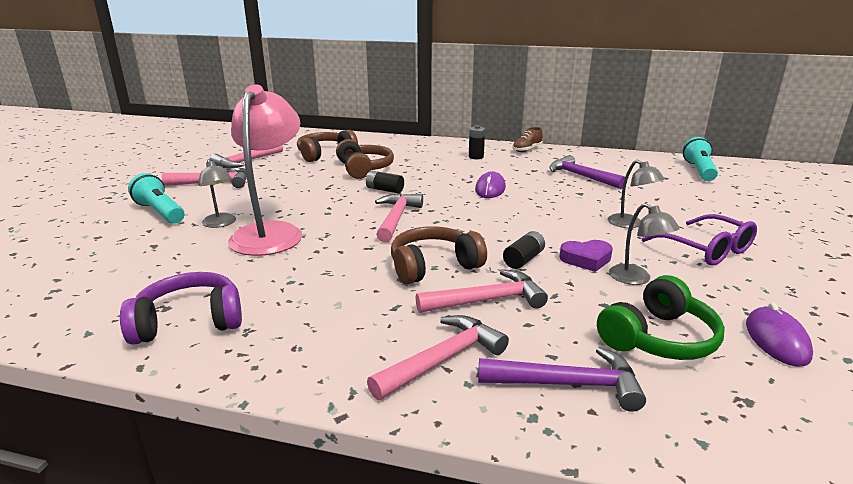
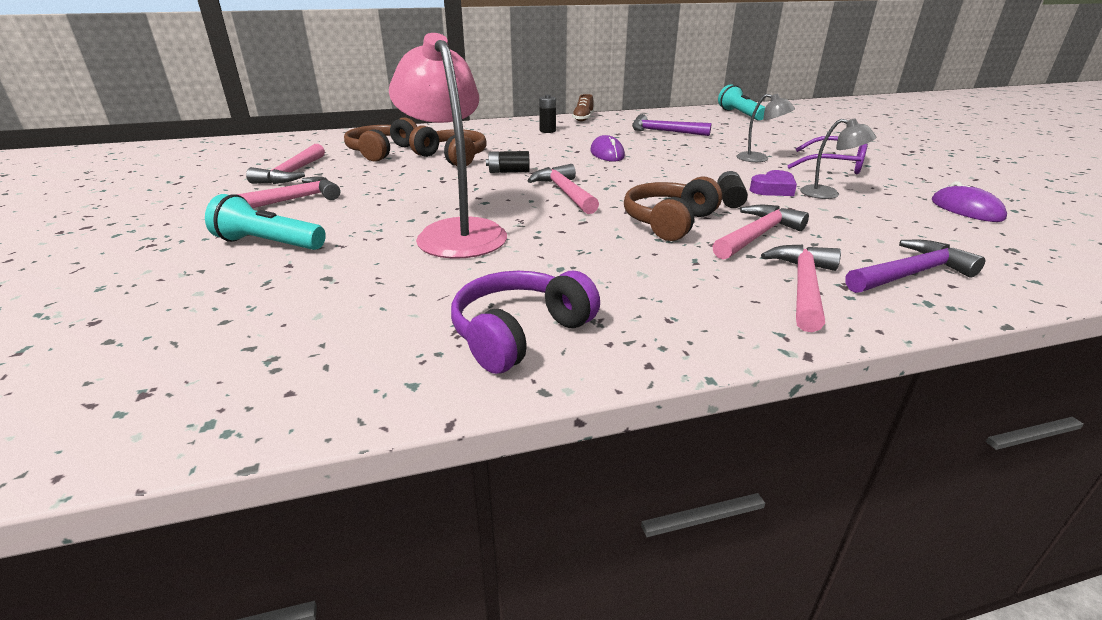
camera: 30 degrees left, 5 degrees up
grey lamp [198,159,236,228] -> none
green headphones [597,275,725,360] -> none

